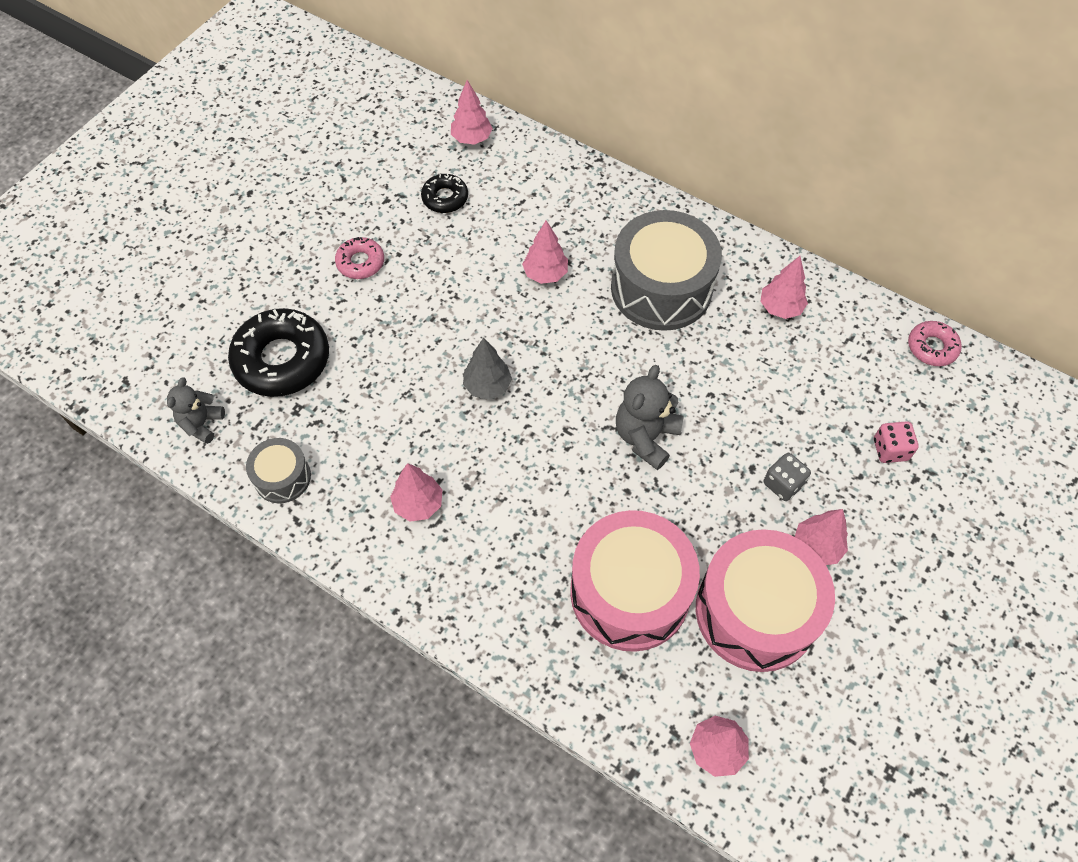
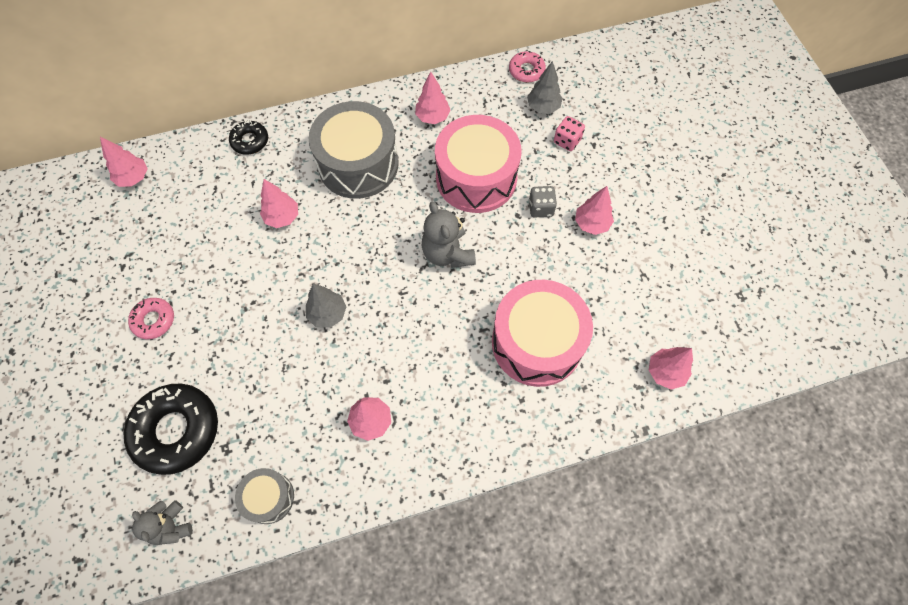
camera: 50 degrees left, 5 degrees up
black donut [421,174,468,213] -> black donut moved to [229,121,268,155]
pink drum [696,529,835,672] -> pink drum moved to [435,115,522,213]
none -> grey tree [527,61,562,114]

